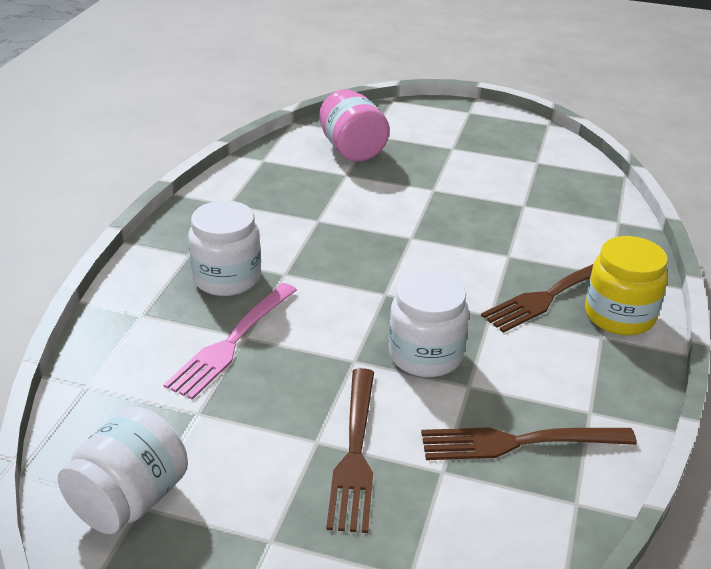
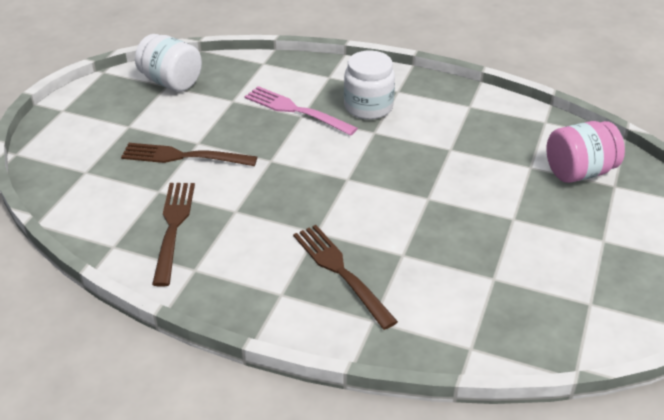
camera: 95 degrees right, 5 degrees up
white jar [389,271,469,377] -> none
yellow jar [585,236,668,335] -> none

